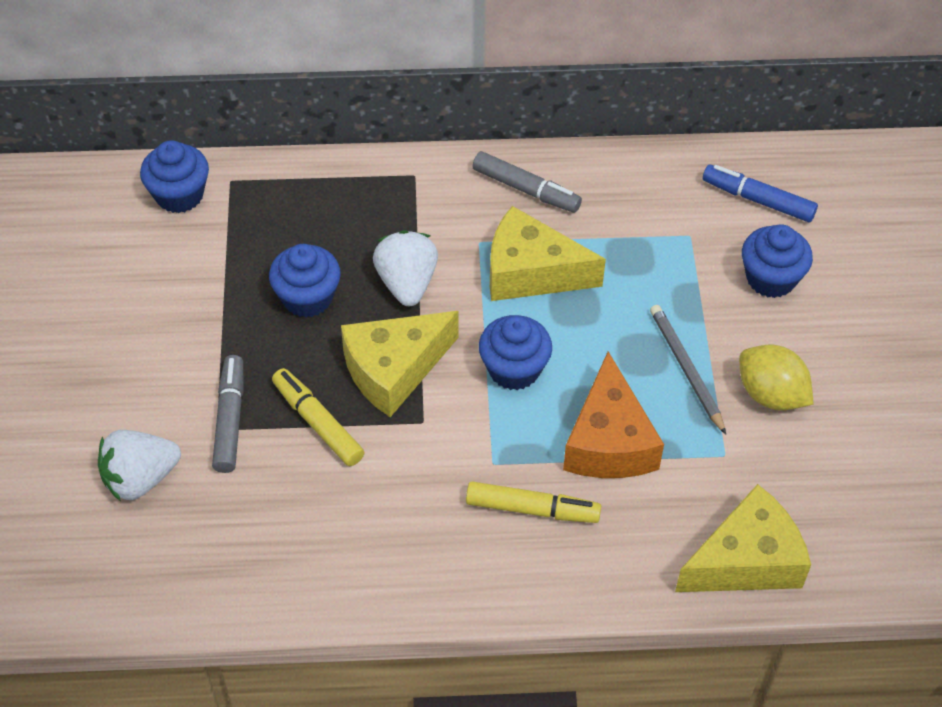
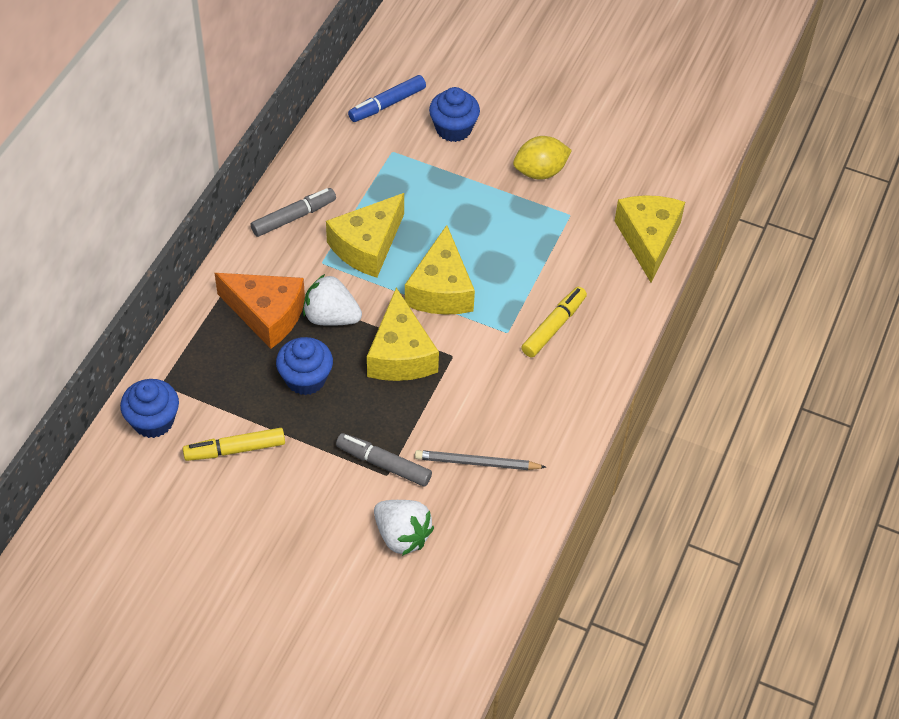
camera: 65 degrees left, 0 degrees up
white strawberry [98,430,181,501] -> white strawberry turned 45 degrees counterclockwise [374,500,434,556]
yellow marker [272,368,365,466] -> yellow marker moved to [183,428,285,461]
blue cupcake [479,315,552,390] -> yellow cheese [405,225,475,315]
orange cheese [563,351,664,478] -> orange cheese moved to [215,273,305,349]
grey pencil [650,305,726,435] -> grey pencil moved to [415,450,546,470]

